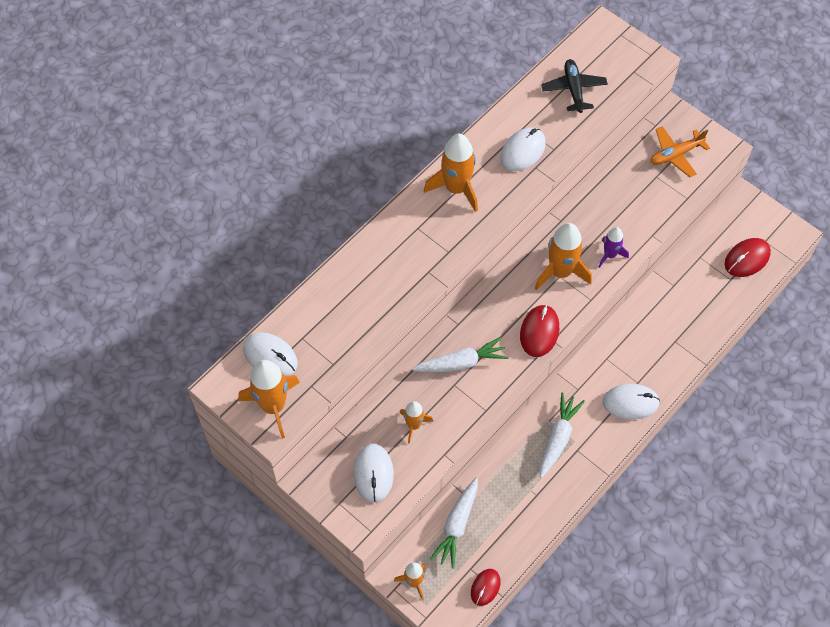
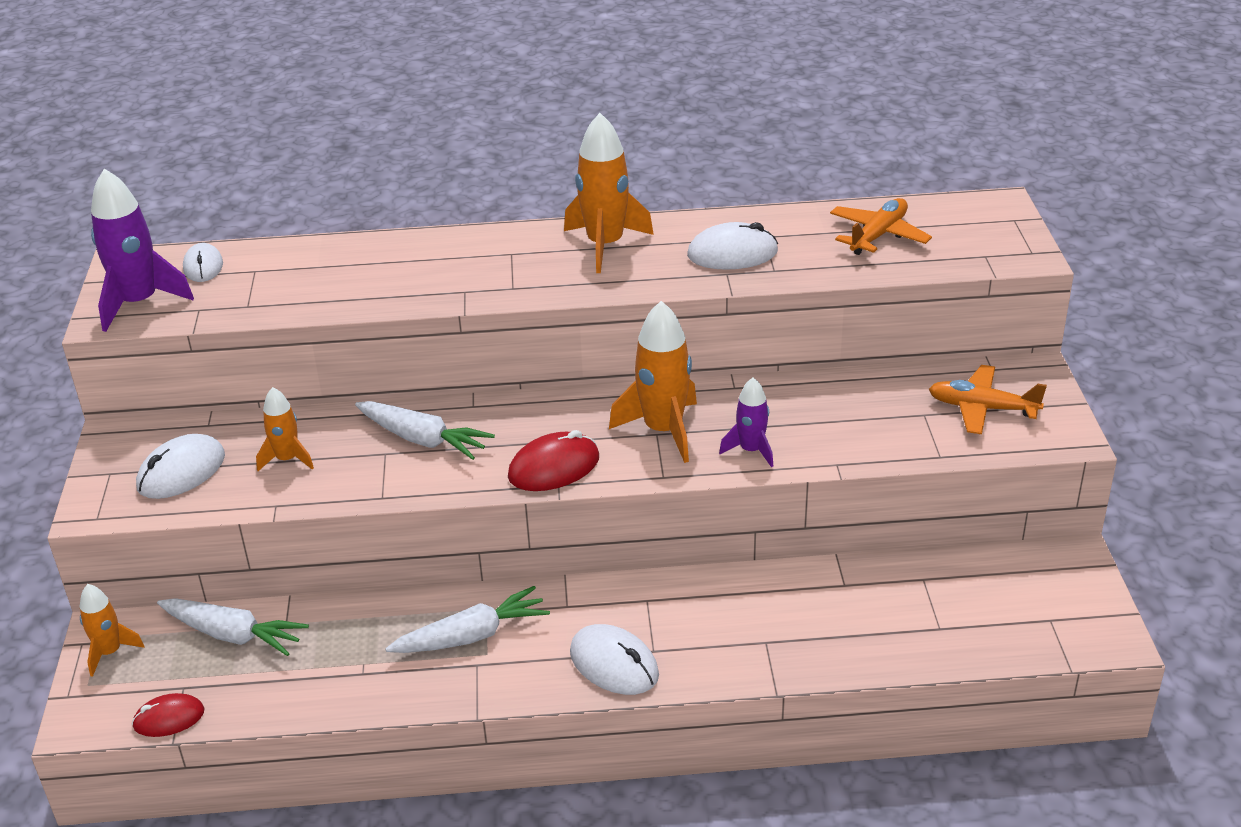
camera: 45 degrees right, 25 degrees down
orange rocket [238,360,300,439] -> purple rocket [91,169,194,332]
white mouse [243,332,298,377] -> white mouse [183,243,223,282], size x0.66
white carrot [430,477,478,569] -> white carrot turned 135 degrees counterclockwise [157,598,309,656]
black plane [541,59,608,113] -> orange plane [830,198,932,255]
red mouse [725,238,771,277] -> none

